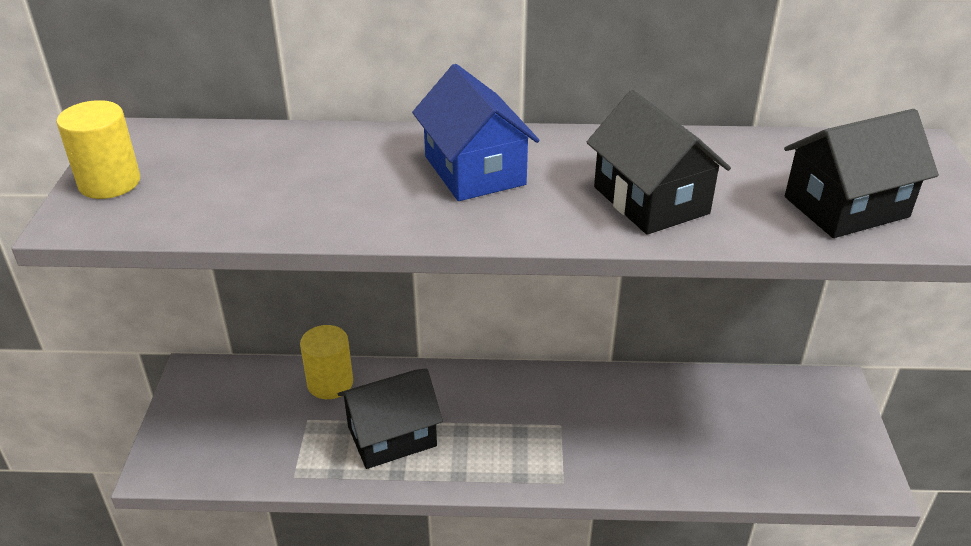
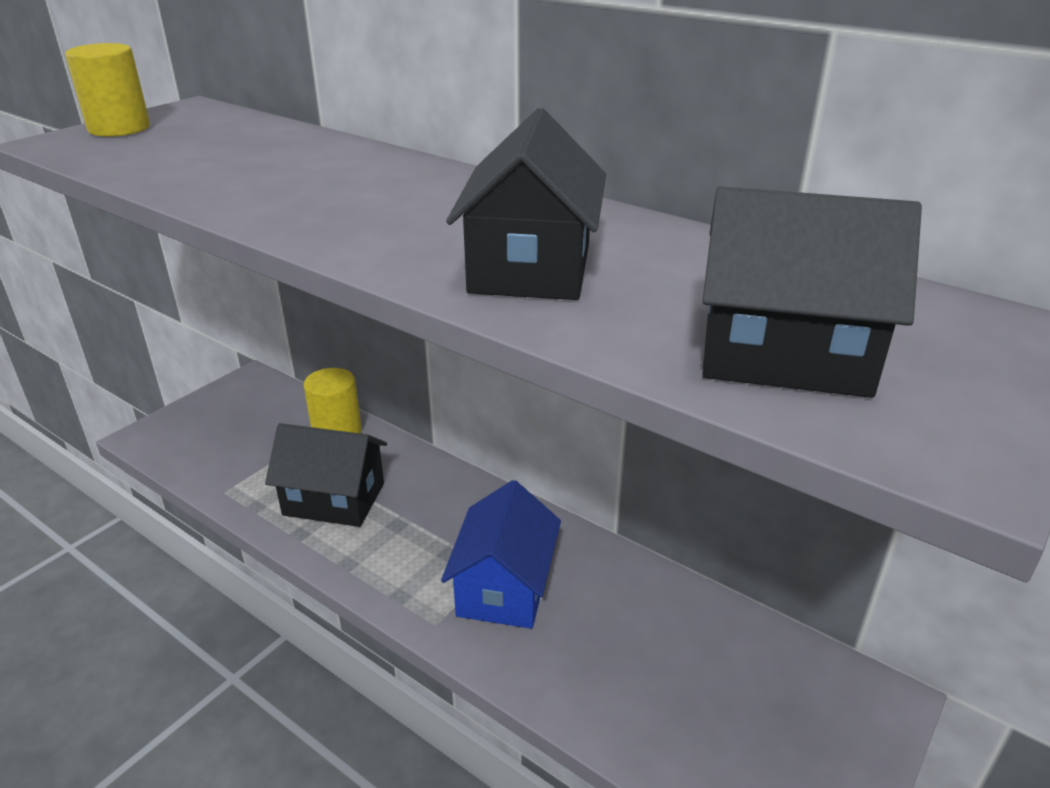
camera: 35 degrees right, 5 degrees down
blue house [412,64,540,201] -> blue house moved to [441,480,561,629]

